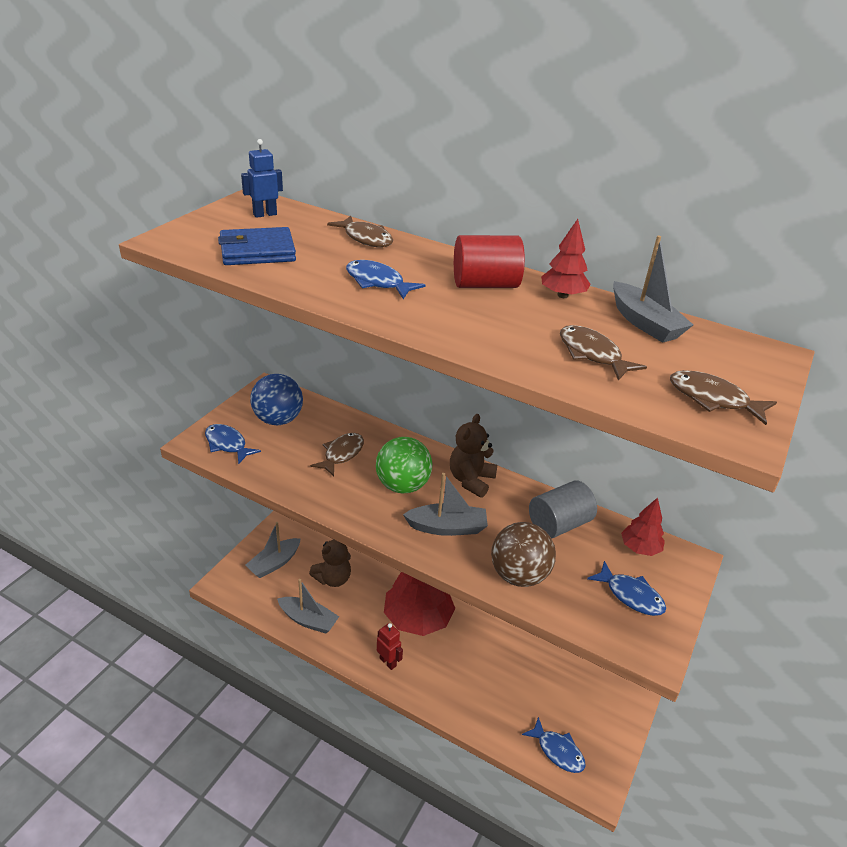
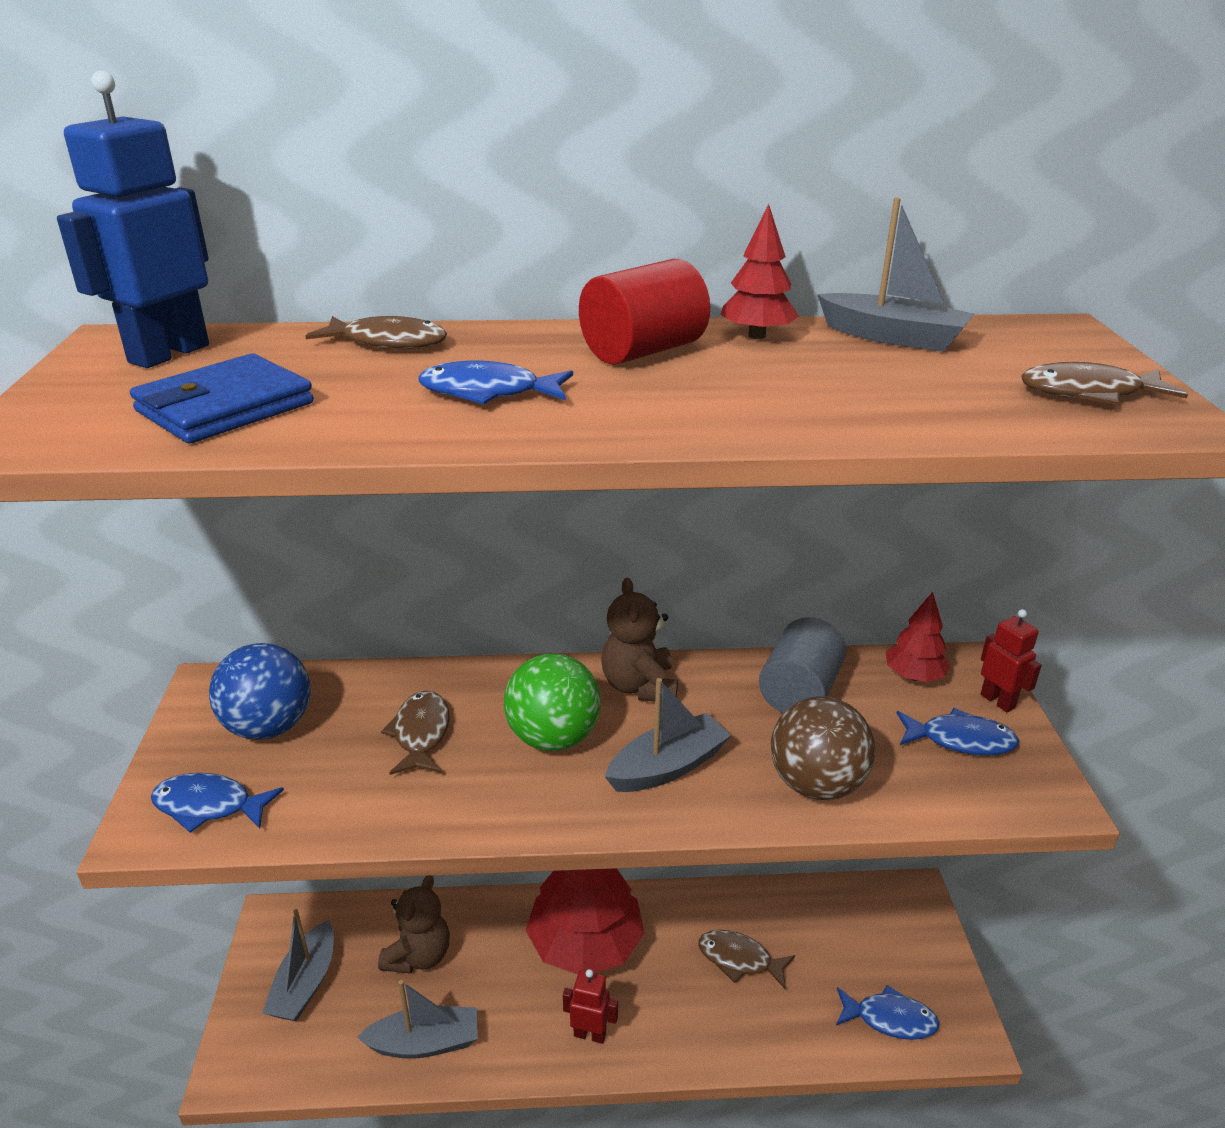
camera: 30 degrees left, 5 degrees down
blue robot [241,139,283,218] -> blue robot [57,70,209,368], size x1.80
brown fish [560,325,647,381] -> brown fish moved to [698,930,795,989]
none -> red robot [981,609,1042,712]

